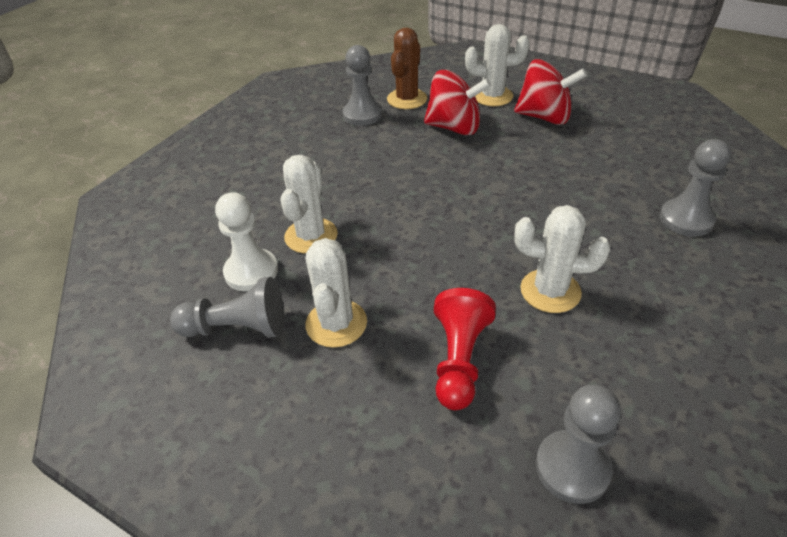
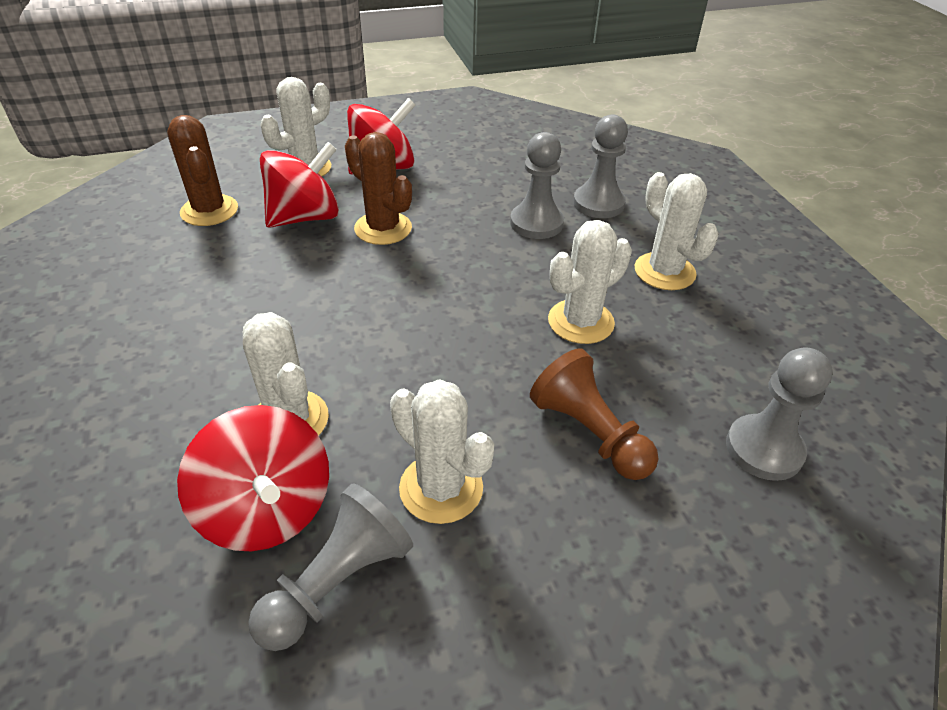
camera: 50 degrees left, 0 degrees up
white pawn [215,192,278,292] -> red spinning top [177,405,329,551]
grey pawn [342,45,382,126] -> grey pawn moved to [510,132,564,239]
red pawn [434,288,496,410] -> brown pawn [530,348,659,480]
none -> brown cactus [345,132,412,245]
none -> white cactus [635,172,719,290]

